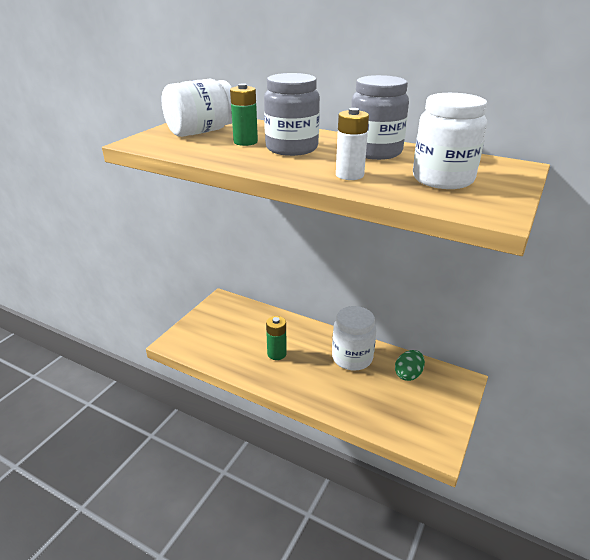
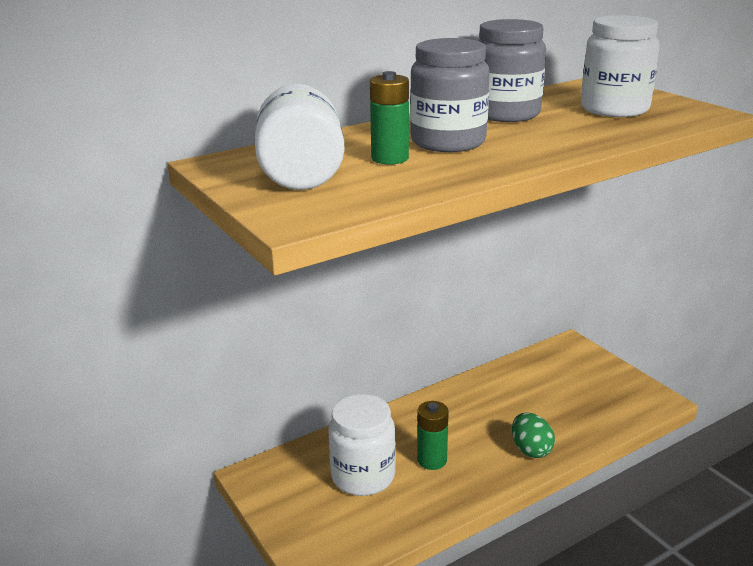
camera: 60 degrees left, 5 degrees down
white jar [332,306,376,371] -> white jar moved to [329,394,396,496]
white battery [336,108,369,180] -> none
green egg [395,350,425,381] -> green egg moved to [512,412,555,458]

